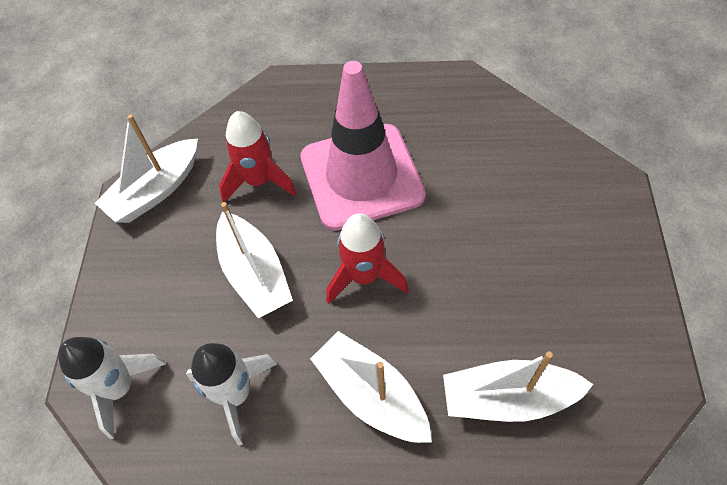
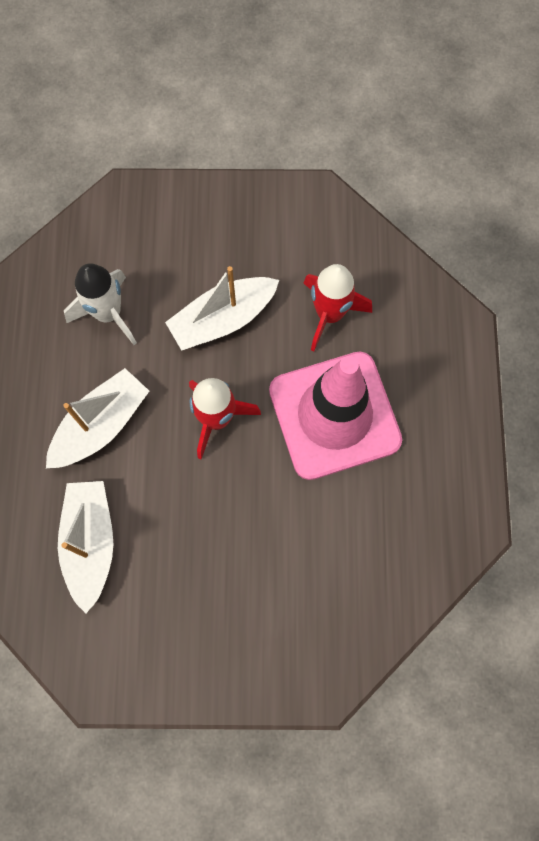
camera: 85 degrees right, 15 degrees up
white rocket [58,337,166,439] -> none
white boat [95,114,198,223] -> none

